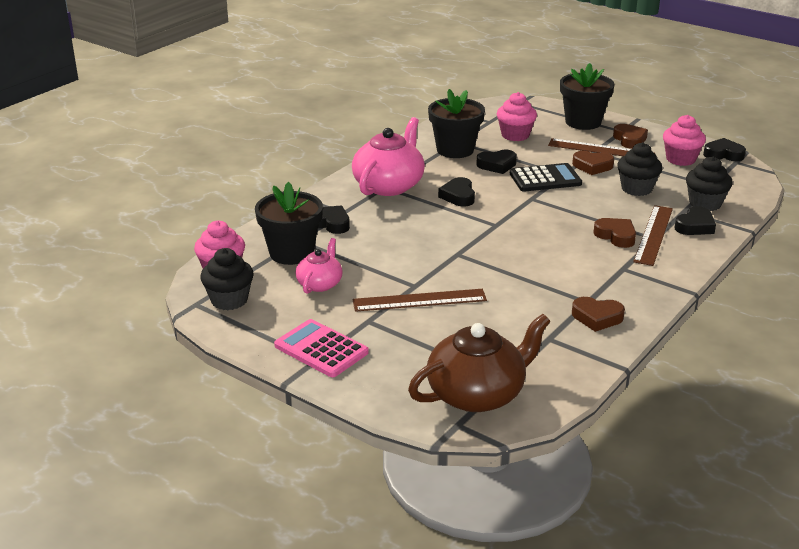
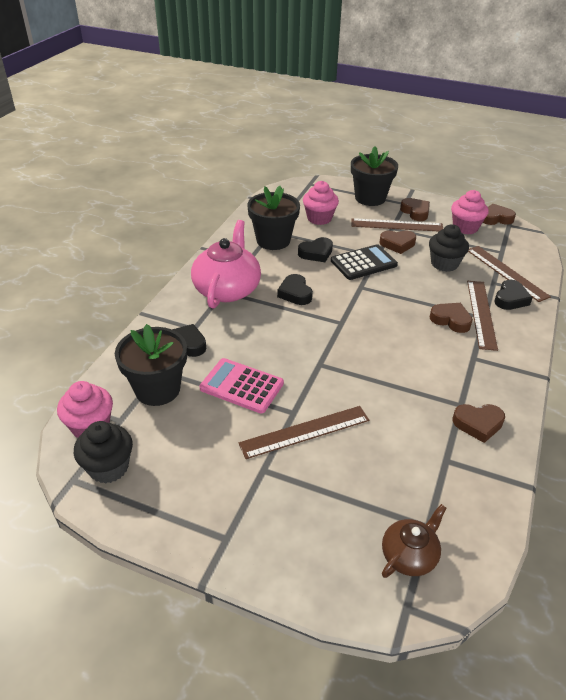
camera: 15 degrees left, 10 degrees up
pink calculator [274,319,369,377] -> pink calculator moved to [200,358,284,414]
pink teapot [295,238,343,294] -> none
brown teapot [408,314,551,412] -> brown teapot [382,504,447,578], size x0.55
black cupcake [686,156,733,211] -> brown ruler [468,246,551,302]
black heart [703,138,746,161] -> brown heart [483,204,516,225]

